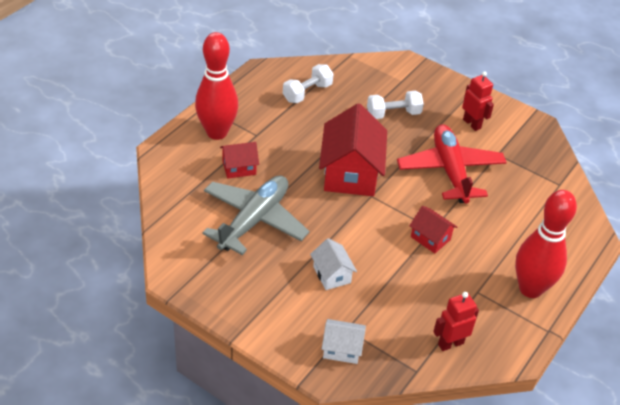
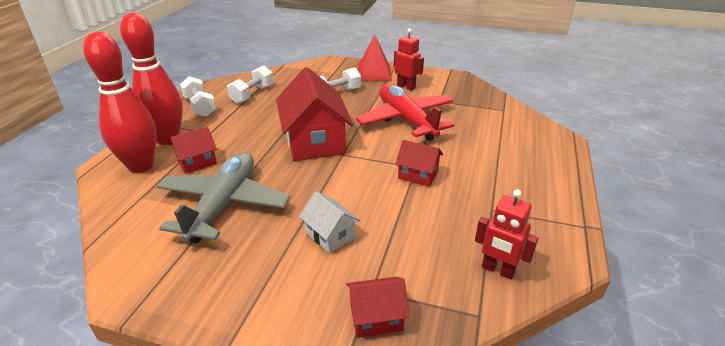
camera: 15 degrees left, 10 degrees down
white house [322,319,366,364] -> red house [346,277,410,338]
red robot [433,292,479,351] -> red robot turned 105 degrees counterclockwise [475,189,538,280]
red bowling pin [515,190,577,298] -> red bowling pin moved to [83,31,157,173]
none -> white dumbbell [180,76,216,117]
none -> red pyramid [357,35,392,81]

